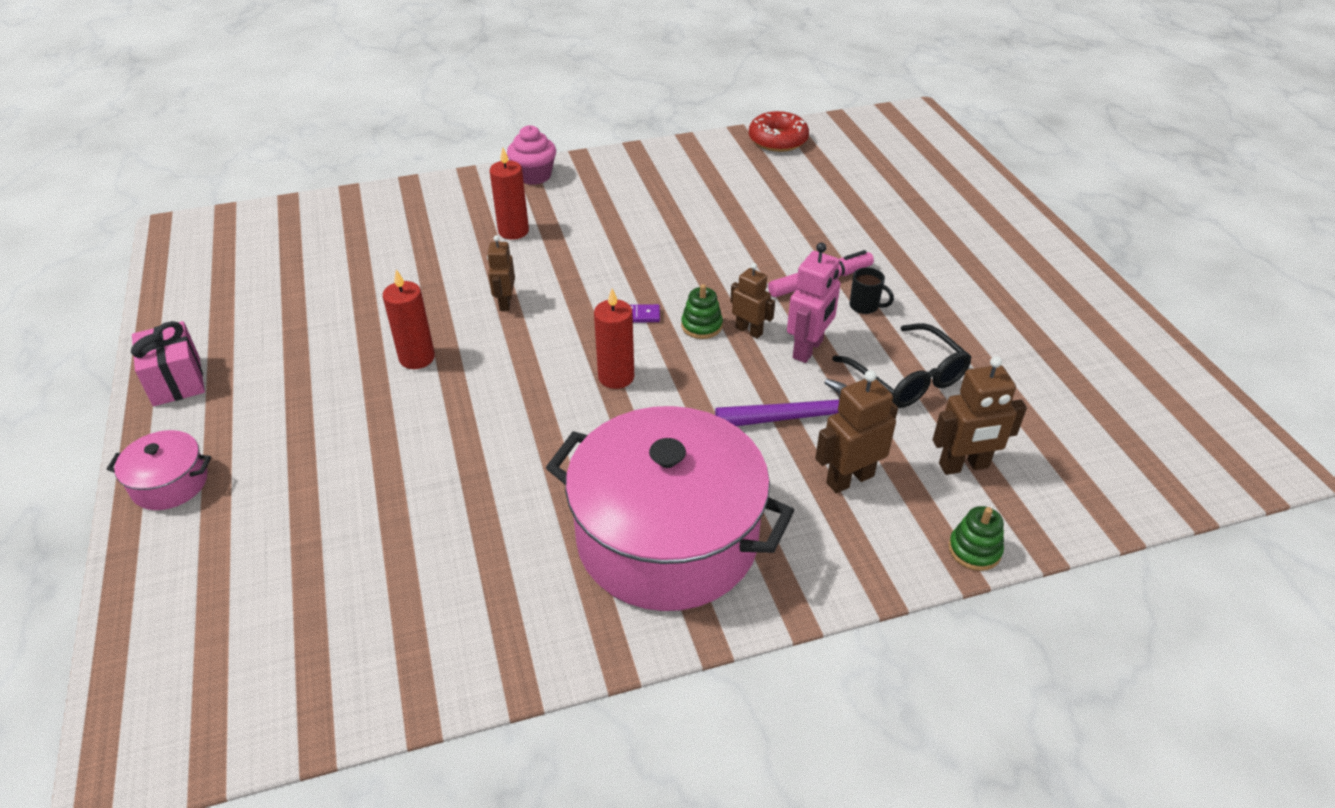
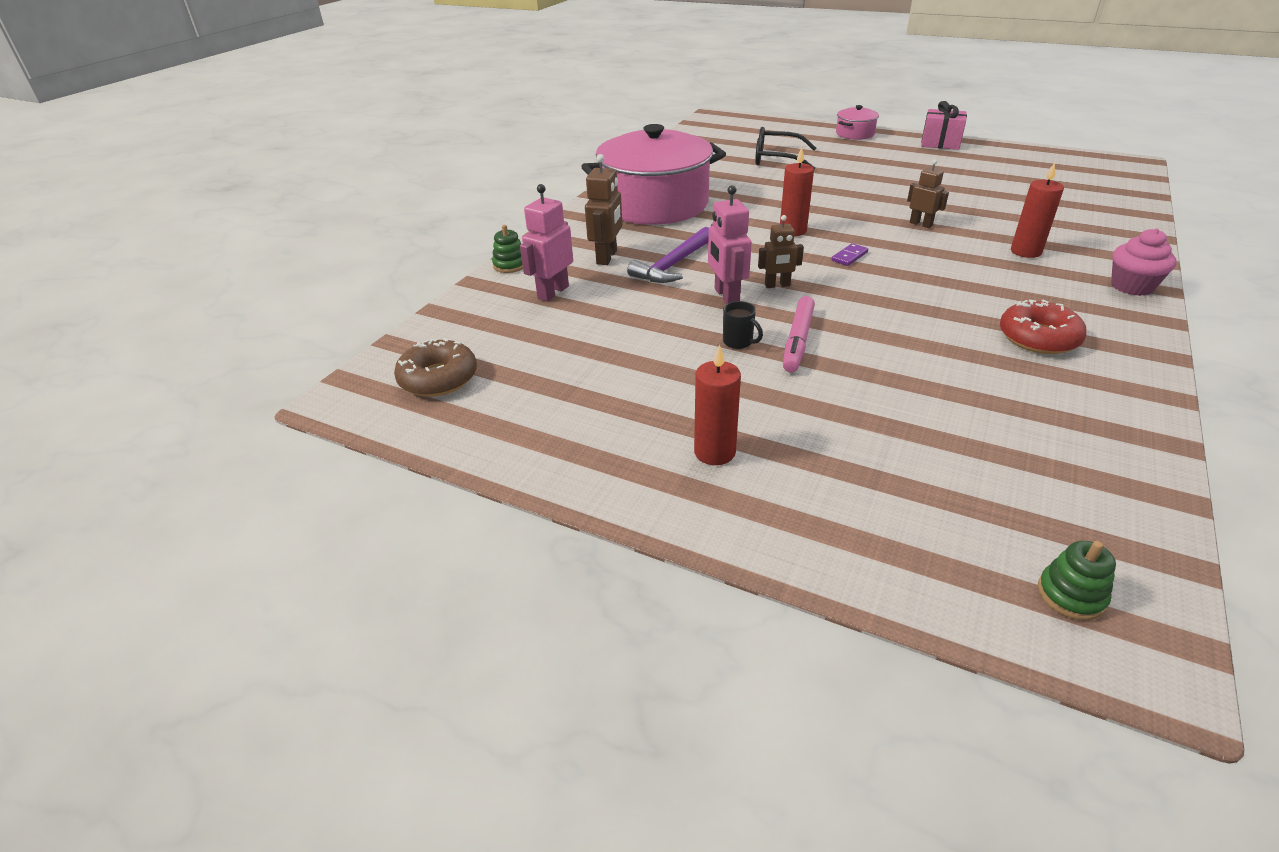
camera: 135 degrees right, 5 degrees down
red candle [383,269,435,369] -> red candle moved to [694,344,741,465]
green stacking toy [681,284,723,339] -> green stacking toy moved to [1038,541,1116,621]
red donut [749,111,809,152] -> red donut moved to [1000,299,1087,354]
black glasses [832,323,972,408] -> black glasses moved to [755,127,816,170]
black mug [850,267,894,314] -> black mug turned 120 degrees counterclockwise [723,301,763,349]
brown robot [933,356,1027,475] -> pink robot [520,184,573,302]
none -> brown donut [394,338,477,397]

